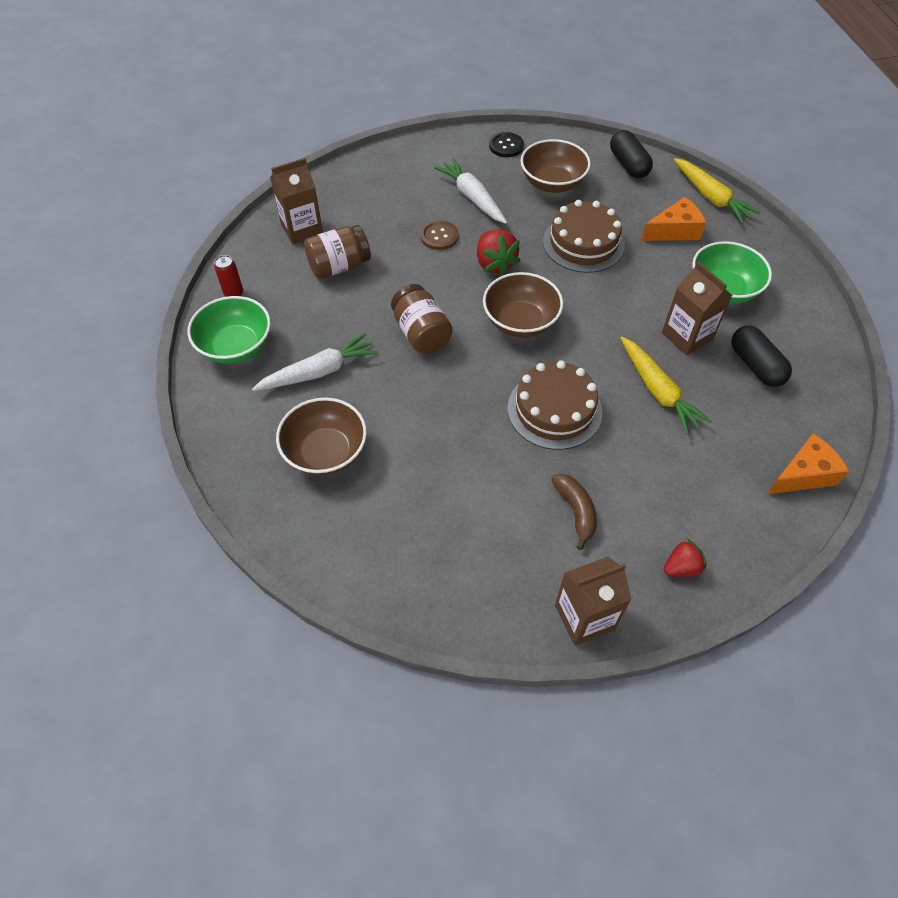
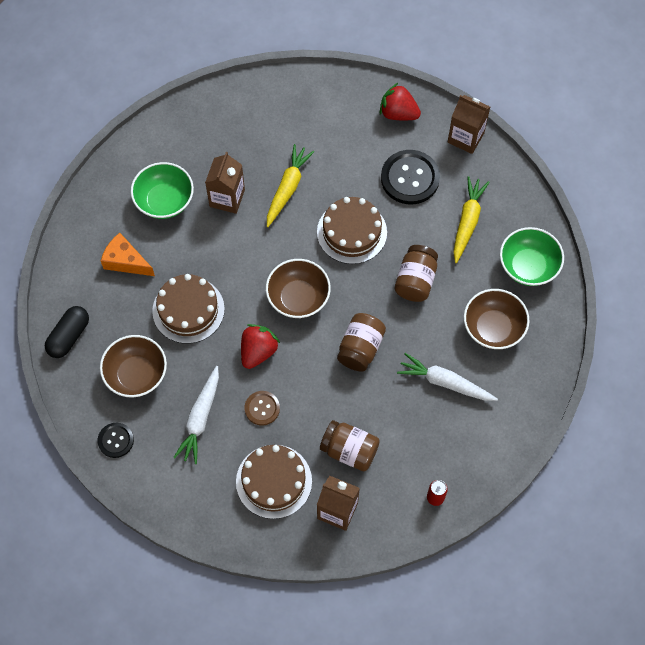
camera: 130 degrees left, 10 degrees up
green bowl [188,296,271,364] -> green bowl moved to [500,227,564,286]
brown banana [551,474,597,550] -> black button [381,150,440,205]
red strawberry [664,539,707,577] -> red strawberry [380,83,421,120], size x1.57
yellow carrot [674,158,761,223] -> yellow carrot moved to [453,176,489,263]
black capsule [731,326,792,387] -> none
orange cheese [767,433,849,494] -> none
none -> brown cake [236,445,312,519]
none -> brown jar [395,245,438,302]

